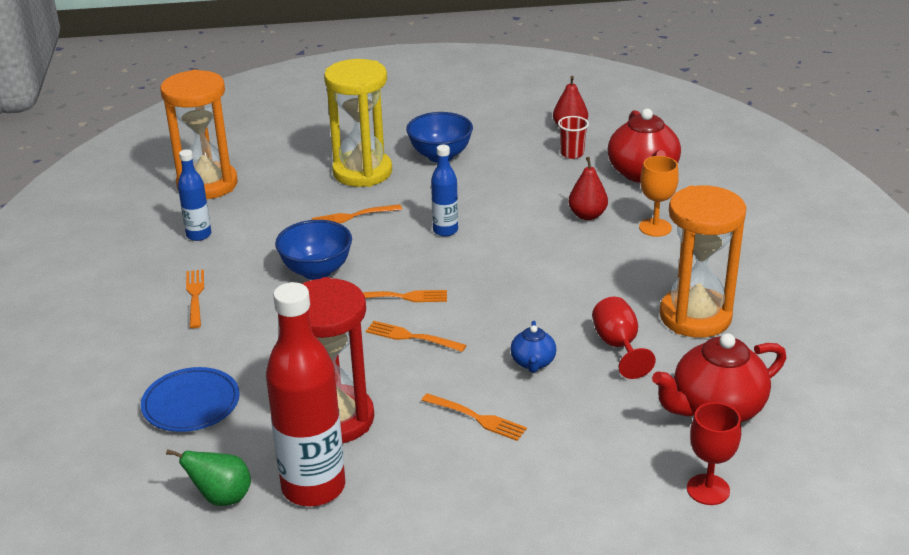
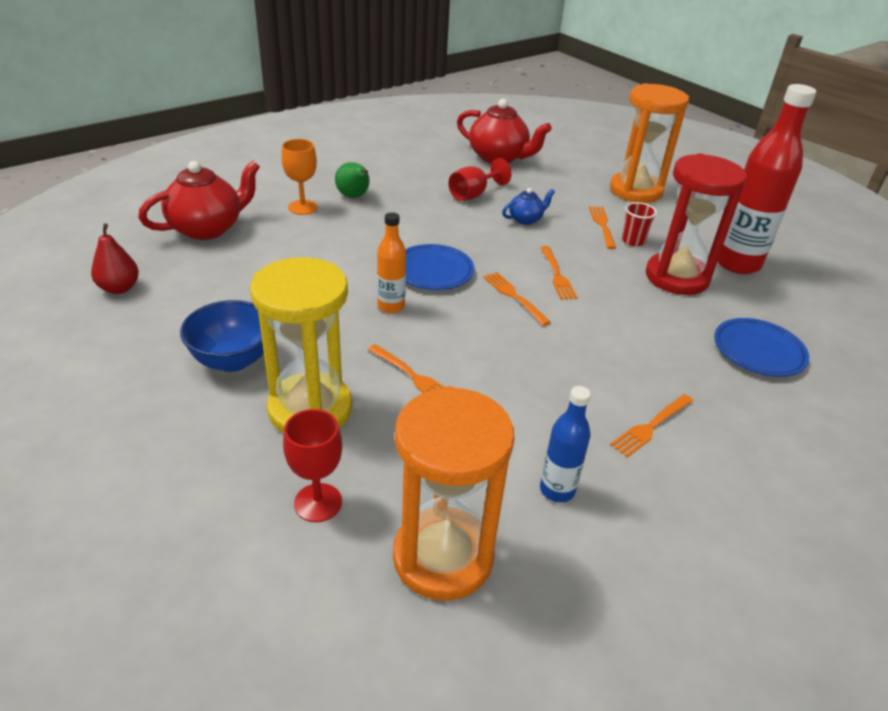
camera: 125 degrees left, 5 degrees up
green pear [166,449,251,506] -> green pear moved to [335,162,370,198]
blue bowl [275,220,352,280] -> none
blue bottle [431,145,458,236] -> orange bottle [377,212,406,313]
red cup [558,116,589,159] -> red cup moved to [622,202,657,246]
red pear [568,157,608,220] -> none
orange hourglass [660,186,746,338] -> orange hourglass moved to [610,83,689,203]
red goblet [687,402,741,505] -> red goblet moved to [283,409,342,522]
none -> blue plate [405,244,474,290]

